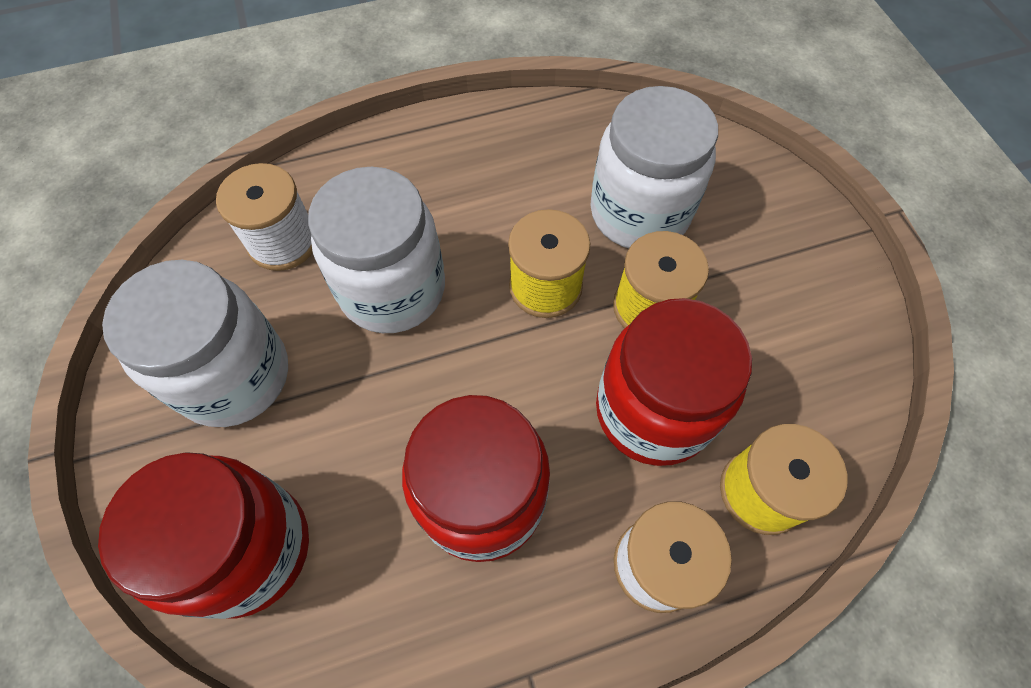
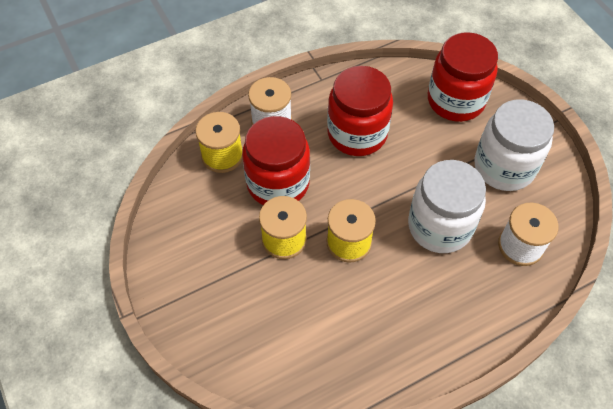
camera: 170 degrees right, 5 degrees down
white jar [590,86,718,248] -> none

